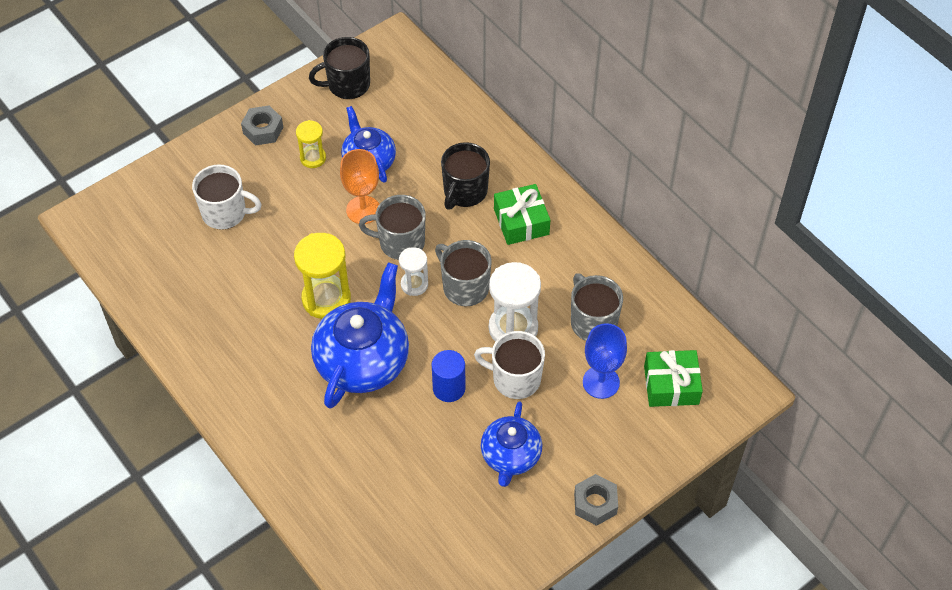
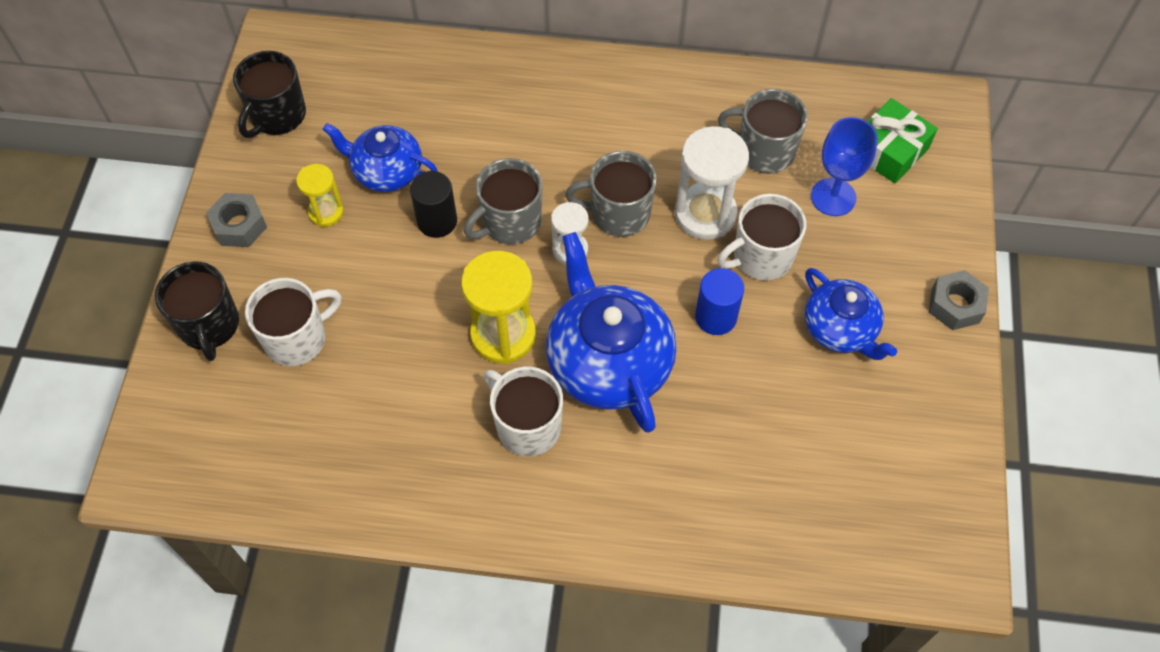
camera: 45 degrees left, 5 degrees up
orange goblet [340,149,379,224] -> black cylinder [410,171,457,238]
black mug [441,142,490,210] -> black mug moved to [155,262,239,361]
green gift [494,184,550,245] -> none
none -> white mug [484,367,563,456]

